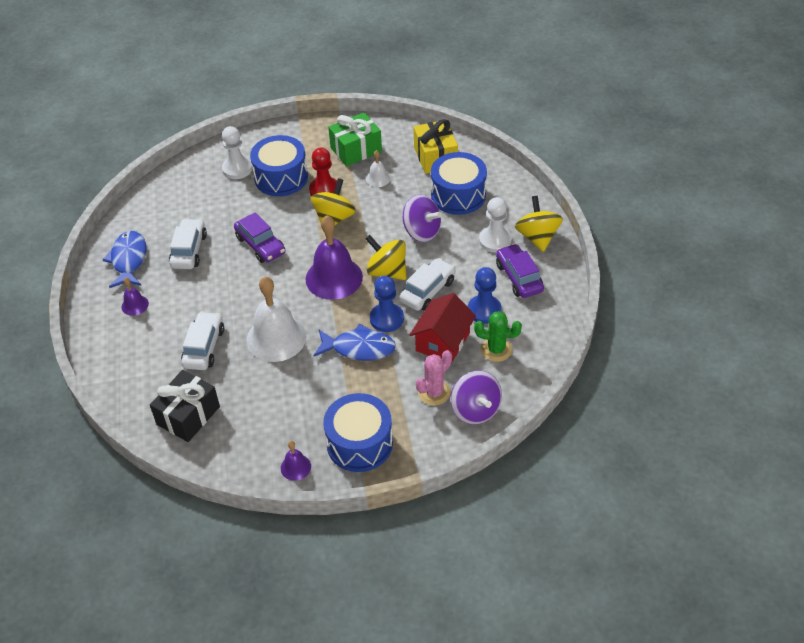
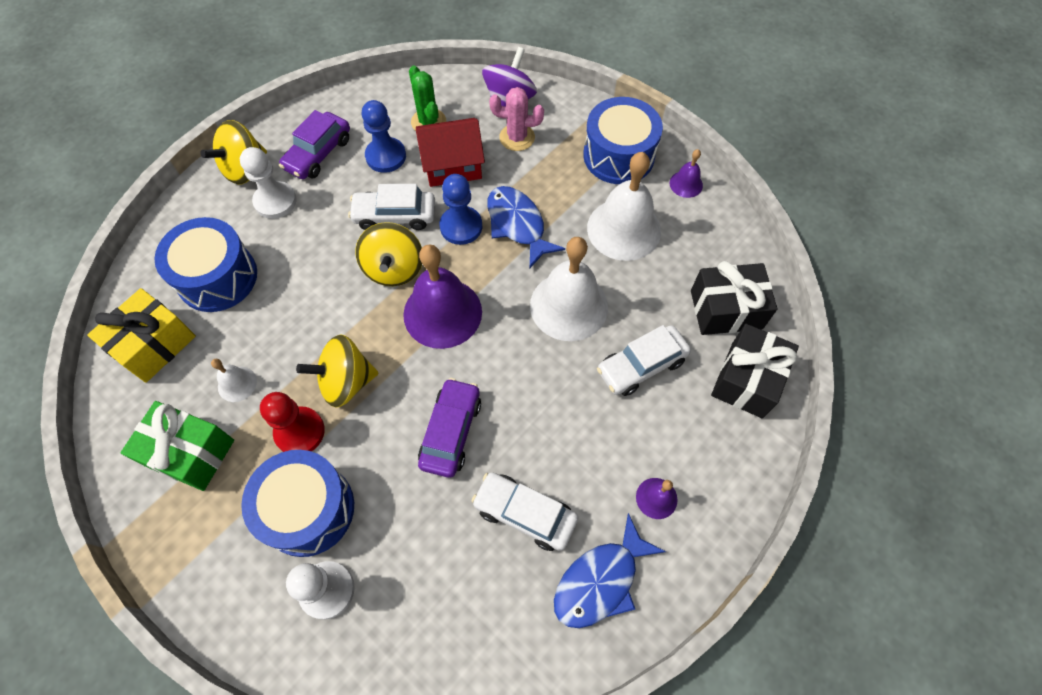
camera: 130 degrees left, 15 degrees up
white car [169,218,207,269] -> white car turned 60 degrees clockwise [471,472,578,551]
purple spinning top [403,195,442,242] -> none
none -> white bell [587,152,661,261]
none -> black gift [711,324,799,418]

